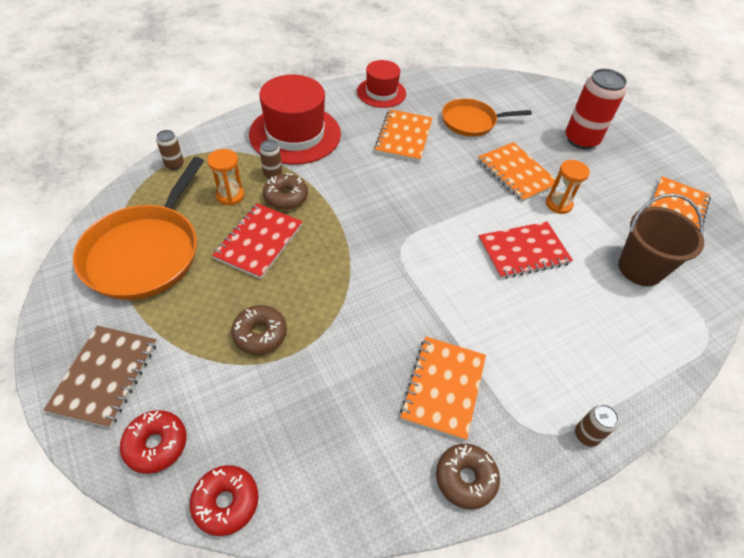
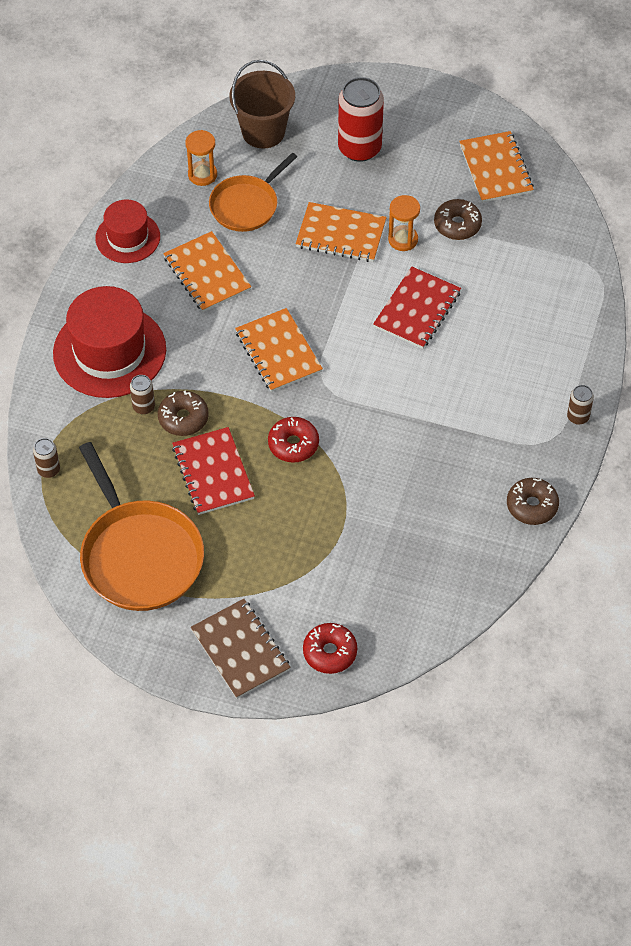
camera: 40 degrees left, 5 degrees up
red donut [190,465,259,536] -> red donut moved to [268,417,319,463]
orange hourglass [207,149,245,206] -> orange hourglass moved to [185,130,217,186]
brown donut [231,305,287,355] -> brown donut moved to [434,199,482,240]
orange notebook [400,337,486,441] -> orange notebook moved to [235,308,323,392]
brown bucket [618,194,704,286] -> brown bucket moved to [229,60,295,149]

